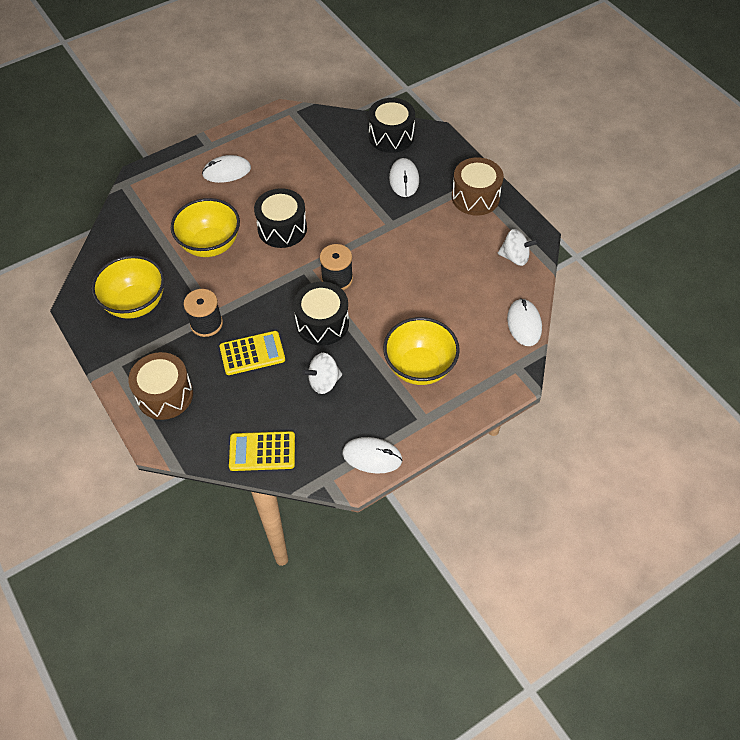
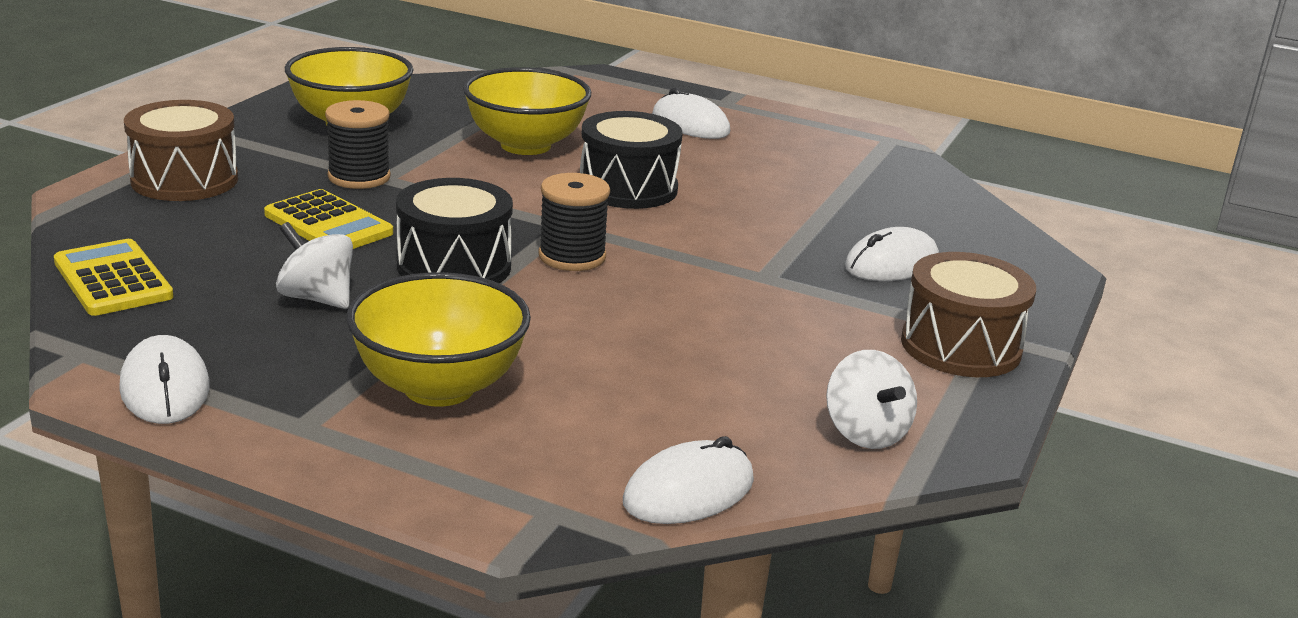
camera: 55 degrees right, 30 degrees down
black drum [368,98,415,153] -> none

